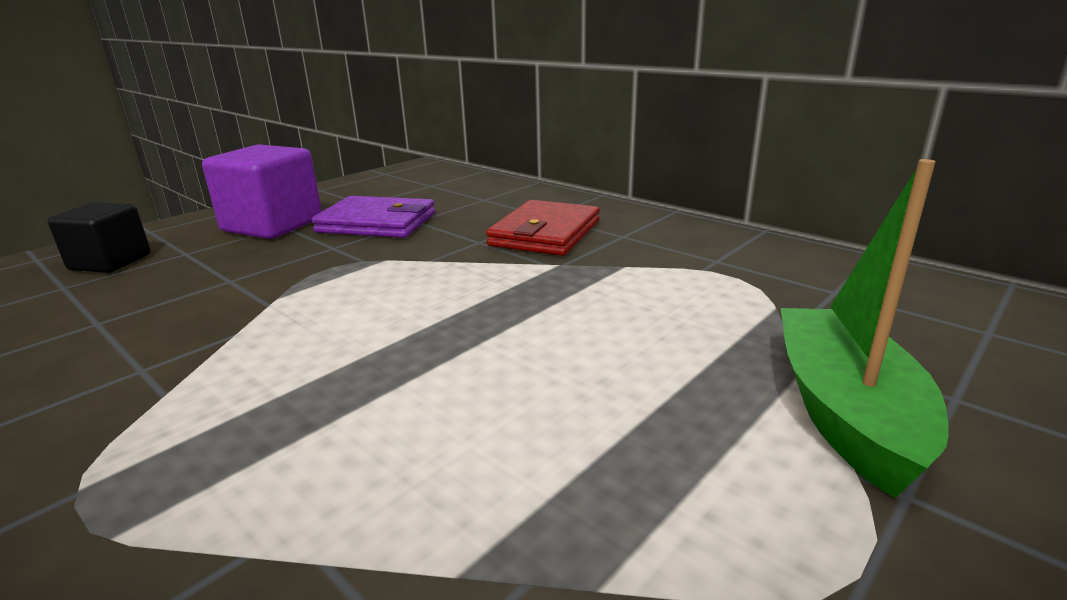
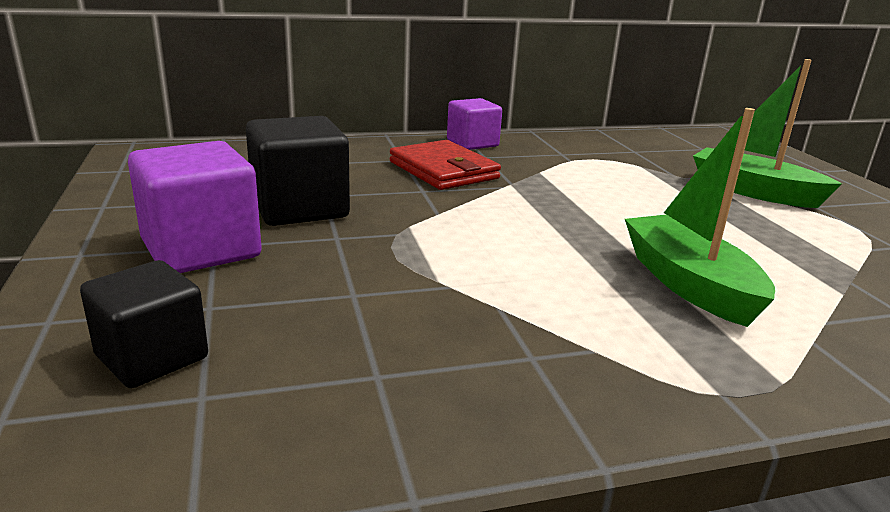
camera: 60 degrees left, 0 degrees up
purple wallet [312,196,435,238] -> black cube [246,116,350,226]
none -> purple cube [447,98,502,150]
none -> green boat [625,108,775,327]

